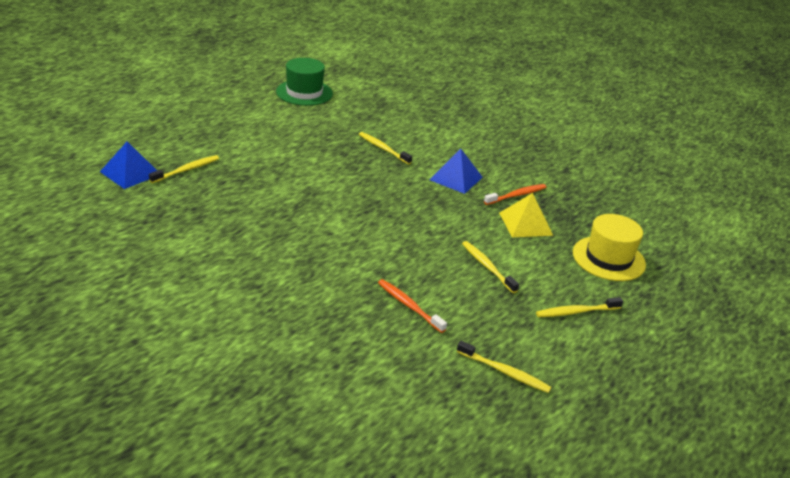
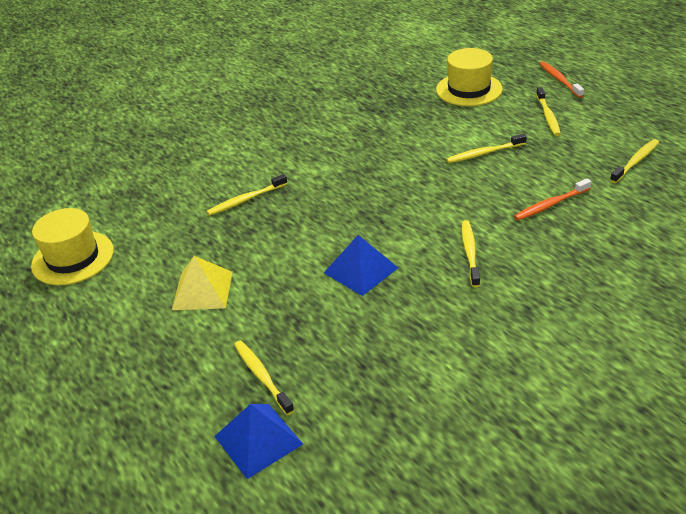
camera: 70 degrees left, 5 degrees up
green hat [276,58,333,106] -> yellow hat [31,208,114,285]
blue pyramid [429,149,483,194] -> blue pyramid moved to [324,235,398,296]
orange toothbrush [484,184,547,205] -> orange toothbrush moved to [540,61,584,98]
yellow pyramid [499,193,553,237] -> yellow pyramid moved to [172,256,233,310]
none -> yellow toothbrush [462,220,480,287]

